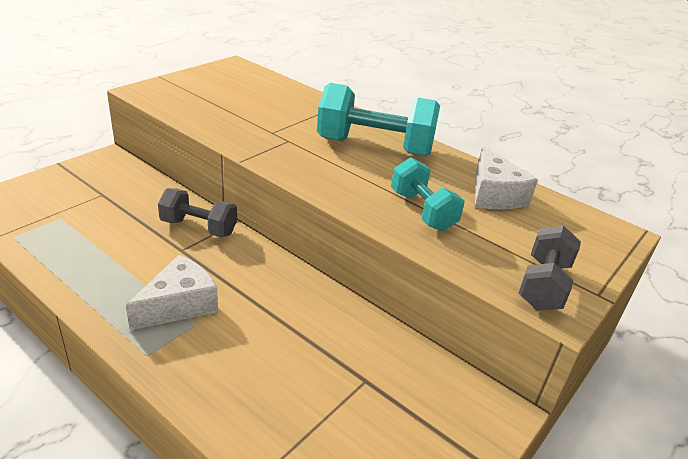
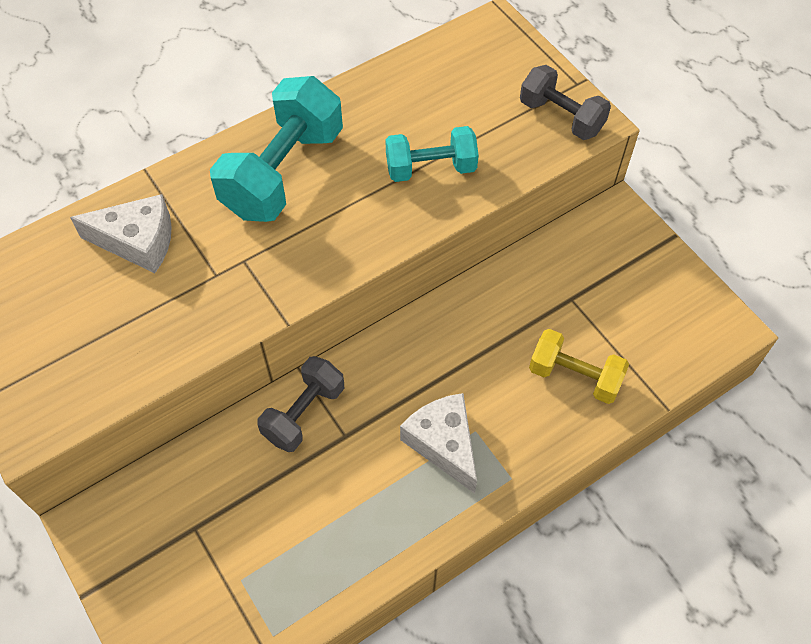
camera: 70 degrees left, 25 degrees up
white cheese [475,146,538,209] -> white cheese moved to [70,194,172,273]
none -> yellow dumbbell [529,329,629,404]

